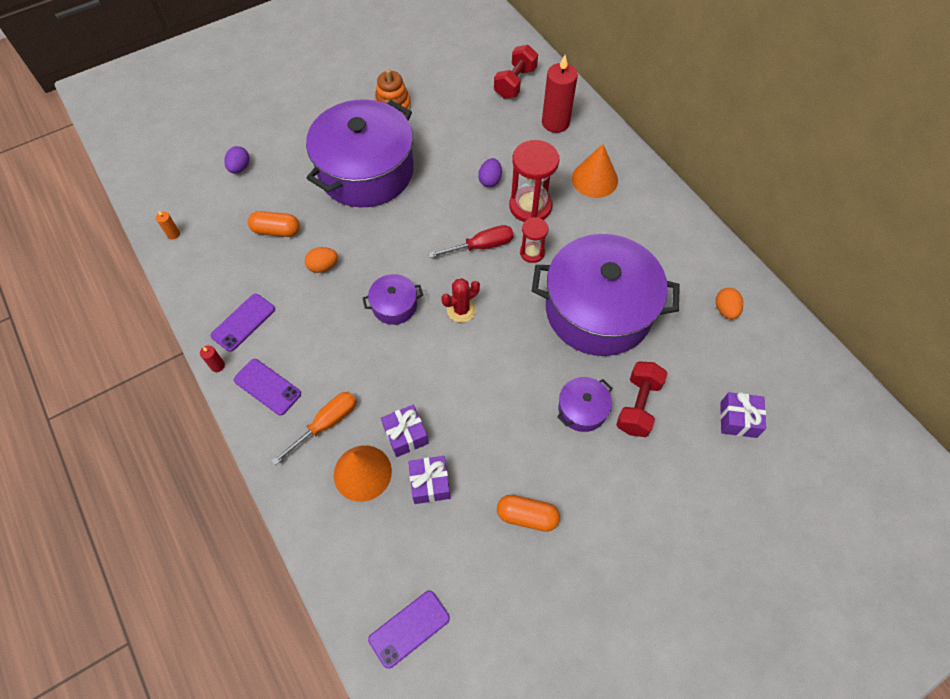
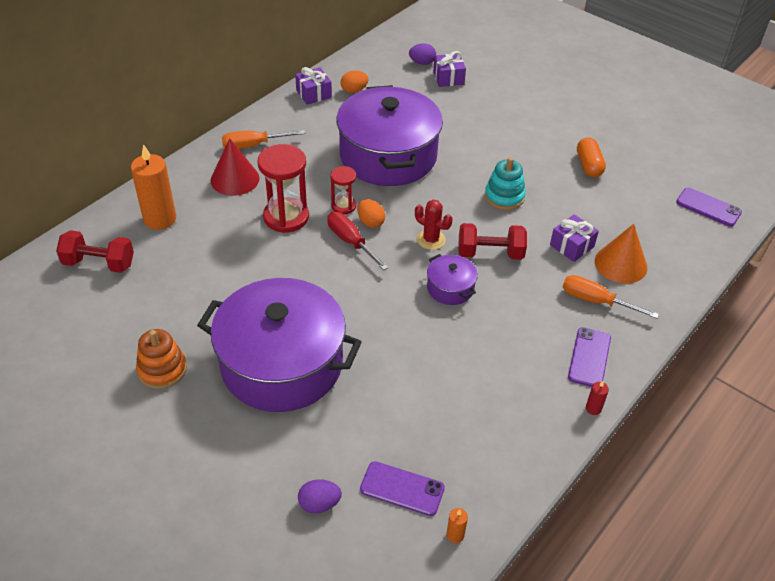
camera: 110 degrees left, 15 degrees down
purple phone [211,294,275,352] -> purple phone moved to [360,461,445,516]
orange capsule [248,211,300,237] -> none
orange egg [305,247,338,273] -> orange egg moved to [357,199,385,228]
purple gift [408,456,450,504] -> purple gift moved to [295,67,332,105]
purple egg [478,158,502,187] -> purple egg moved to [409,43,436,65]
red candle [542,55,578,133] -> orange candle [131,144,176,230]
purple pot [557,377,613,432] -> none
orange cone [572,144,618,198] -> red cone [211,138,260,196]
red dumbbell [616,361,667,437] -> red dumbbell moved to [458,223,527,260]
none -> orange screwdriver [222,130,305,149]
none -> turquoise stacking toy [485,157,526,210]

